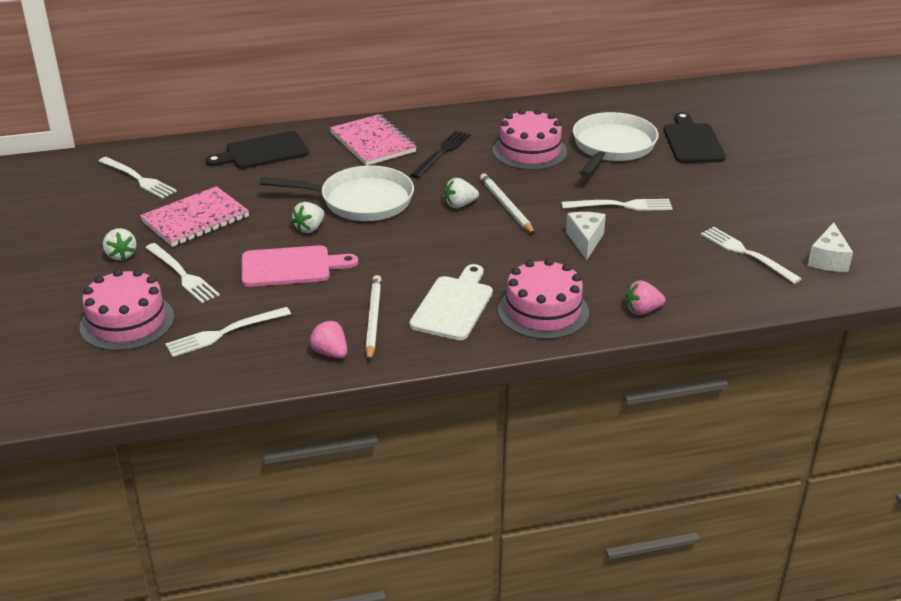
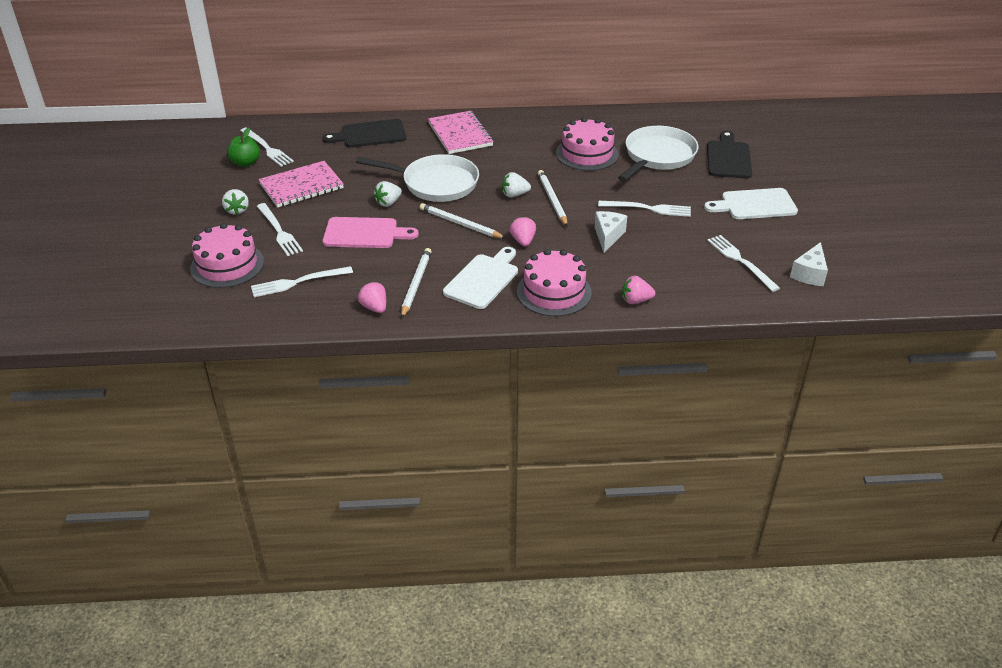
camera: 10 degrees right, 5 degrees up
black fork [410,131,470,179] -> none
none -> green apple [227,128,260,167]
none -> white pencil [420,203,505,238]
none -> pink strawberry [510,216,536,246]
none -> white cutting board [704,188,798,219]

